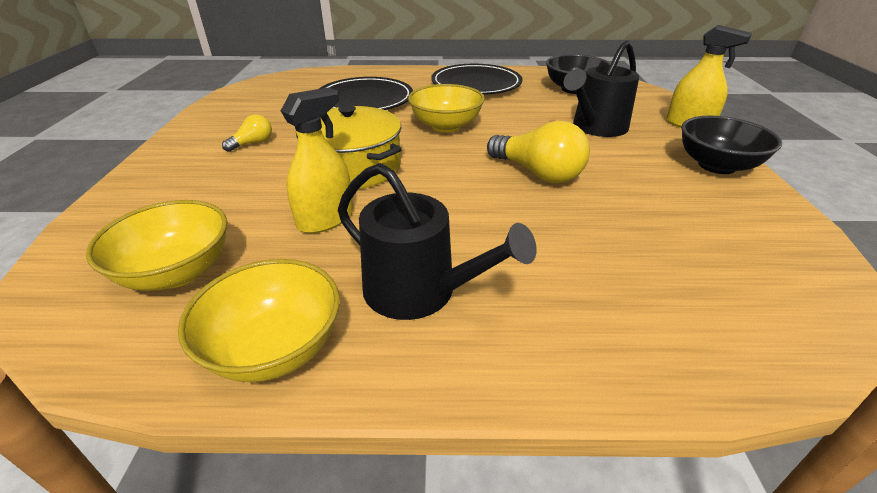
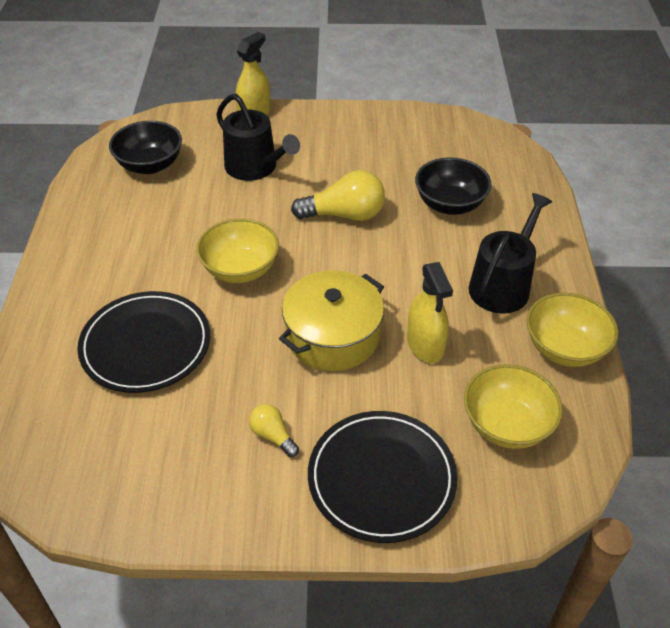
camera: 90 degrees left, 10 degrees up
yellow spray bottle [281,87,353,233] -> yellow spray bottle turned 150 degrees counterclockwise [407,262,453,363]
black plate [431,64,522,95] -> black plate moved to [308,411,458,543]
yellow light bulb [487,121,590,183] -> yellow light bulb turned 45 degrees clockwise [291,170,385,221]
black bowl [681,116,782,174] -> black bowl moved to [415,157,492,215]

